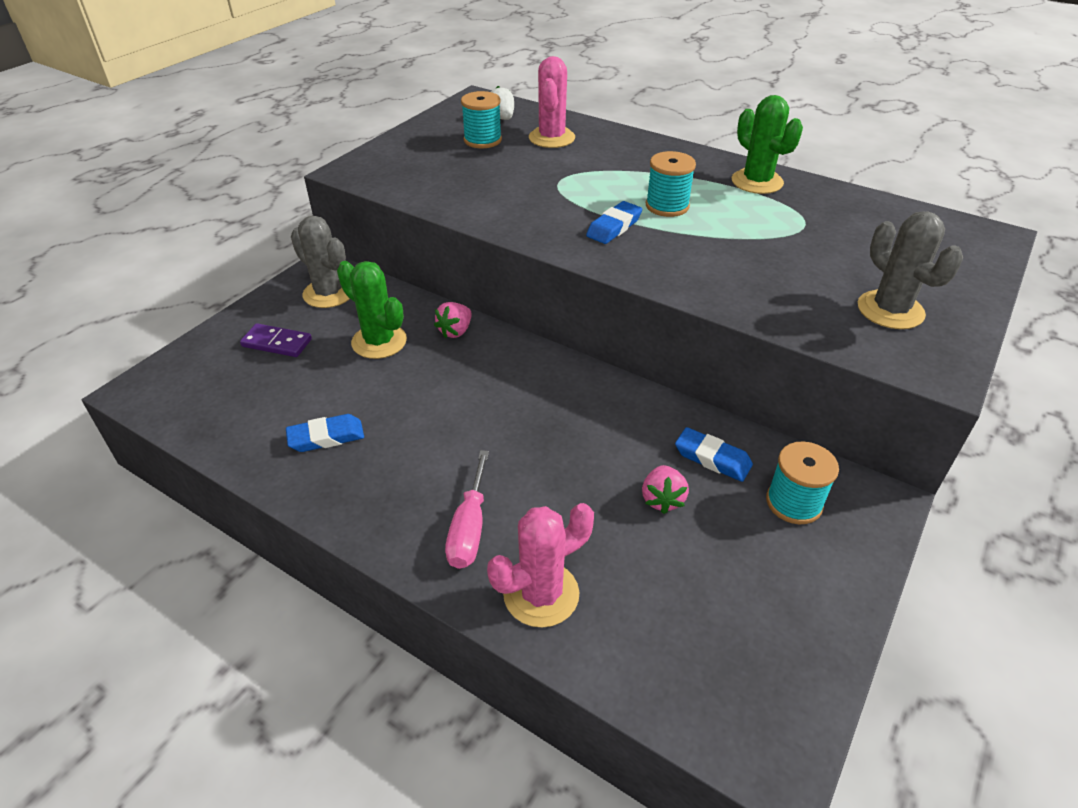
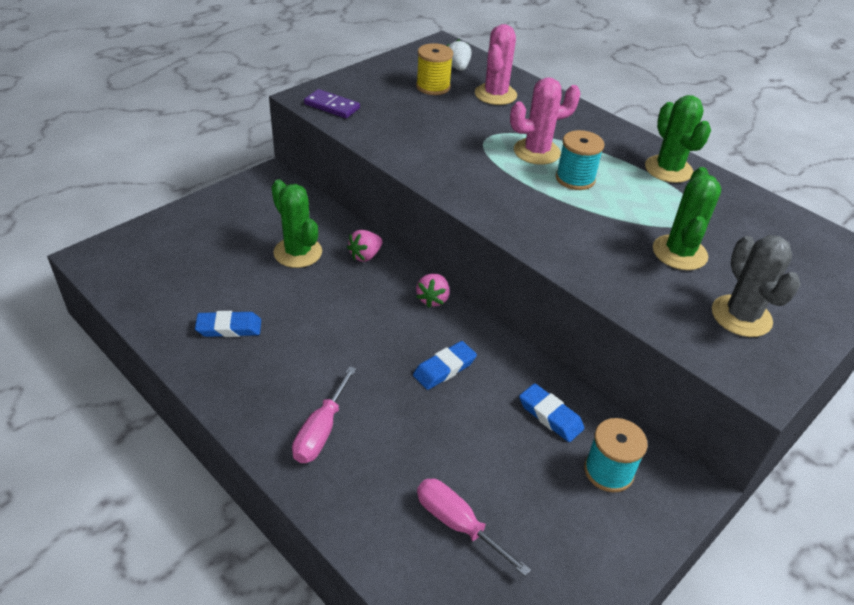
camera: 10 degrees right, 0 degrees up
purple domino [240,323,312,357] -> purple domino moved to [304,89,360,118]
grey cactus [291,216,350,308] -> none
turquoise spool [461,91,502,148] -> yellow spool [416,43,453,95]
pink cactus [487,503,594,628] -> pink cactus moved to [510,77,581,165]
blue eraser [586,201,642,244] -> blue eraser moved to [413,341,477,390]
pink strawberry [642,465,689,514] -> pink strawberry moved to [416,274,450,308]
none -> pink screwdriver [417,479,531,576]
none -> green cactus [653,167,721,270]

